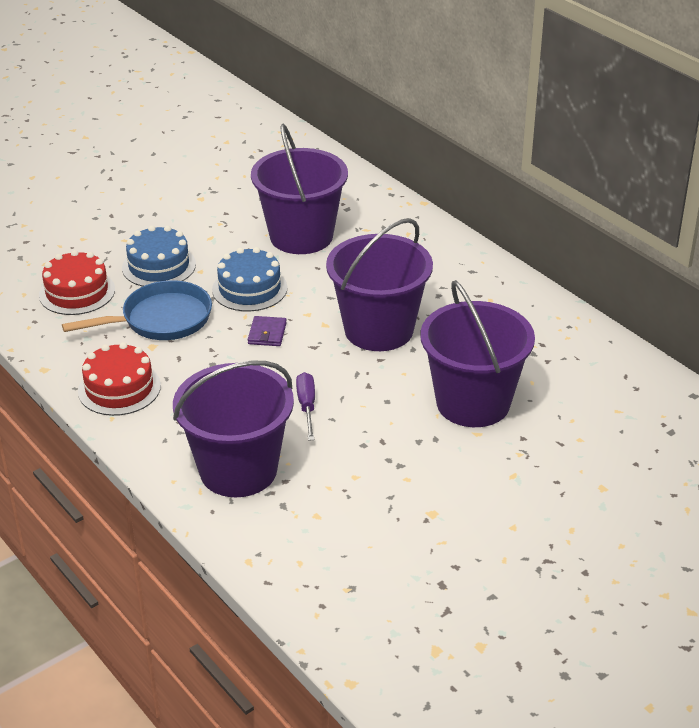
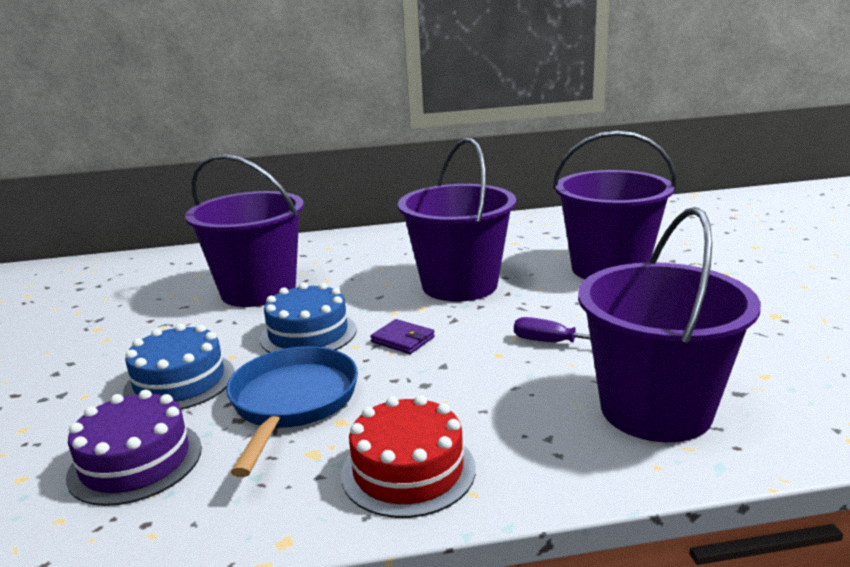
camera: 60 degrees left, 15 degrees down
red cake [39,250,115,315] -> purple cake [66,390,202,506]

